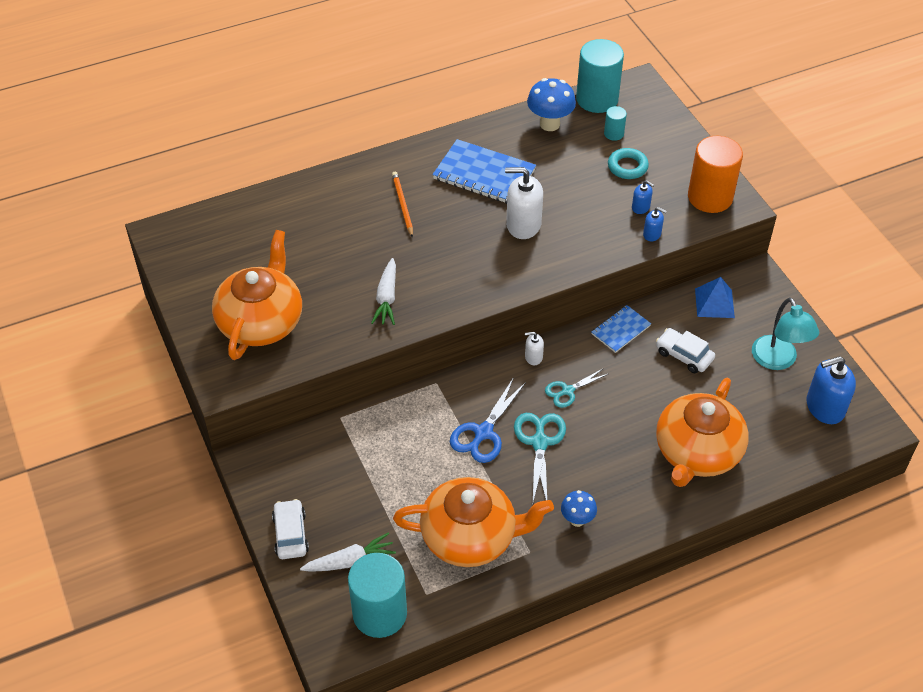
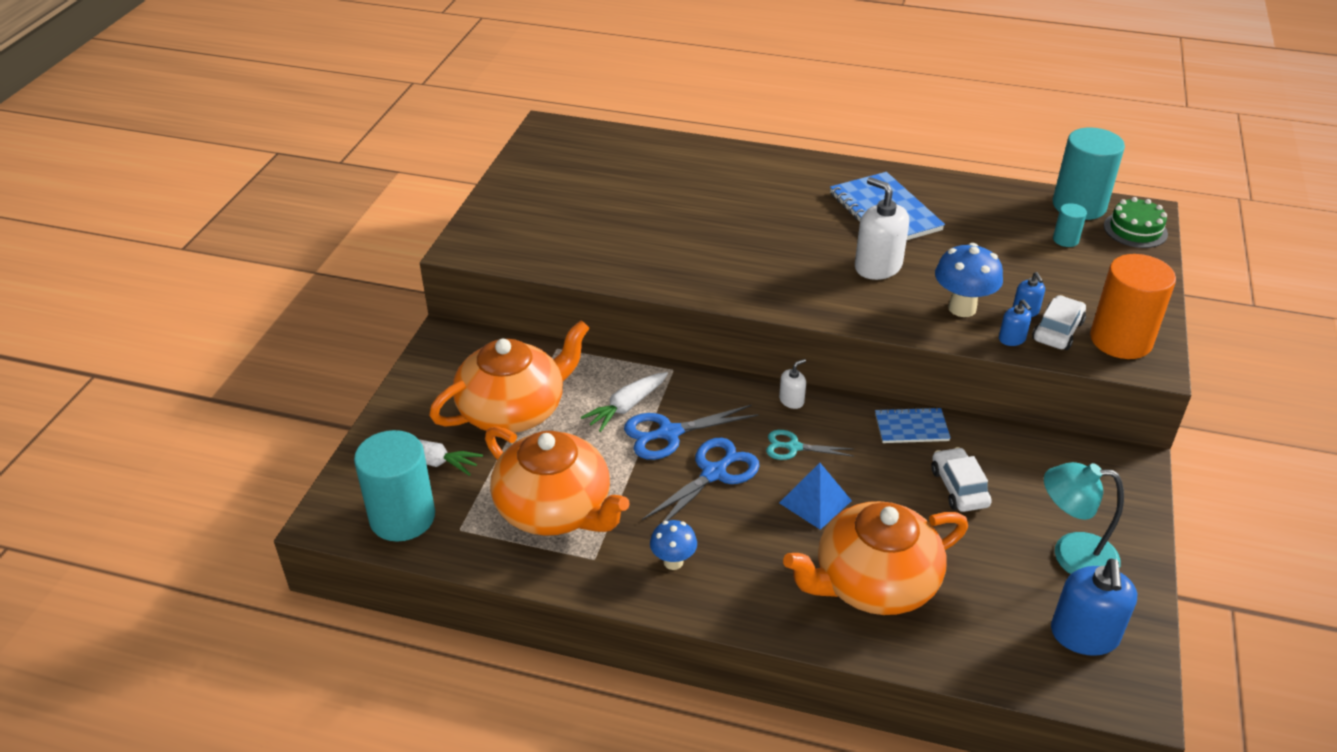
camera: 40 degrees right, 10 degrees down
orange teapot [212,230,302,360] -> orange teapot moved to [429,320,590,433]
white car [272,499,309,559] -> white car moved to [1032,295,1086,350]
white carrot [371,258,396,325] -> white carrot moved to [581,372,668,432]
orange pencil [392,172,413,238] -> none
turquoise scissors [514,413,566,502] -> blue scissors [642,438,760,522]
white soap dispenser [525,332,544,365] -> white soap dispenser turned 105 degrees clockwise [779,359,806,409]
blue mushroom [527,78,576,131] -> blue mushroom moved to [935,243,1003,317]
turquoise ring [608,148,649,179] -> none
blue pyramid [695,277,735,318] -> blue pyramid moved to [779,463,852,530]
turquoise lamp [752,298,819,370] -> turquoise lamp turned 75 degrees clockwise [1044,462,1124,574]
blue soap dispenser [807,356,856,424] -> blue soap dispenser turned 105 degrees counterclockwise [1051,559,1137,656]
none -> green cake [1104,197,1168,248]

